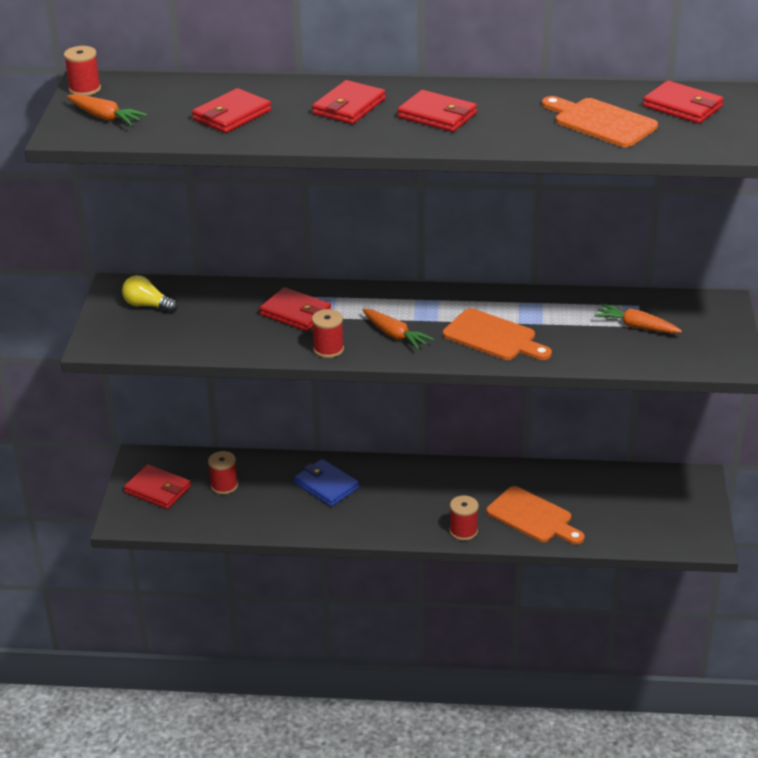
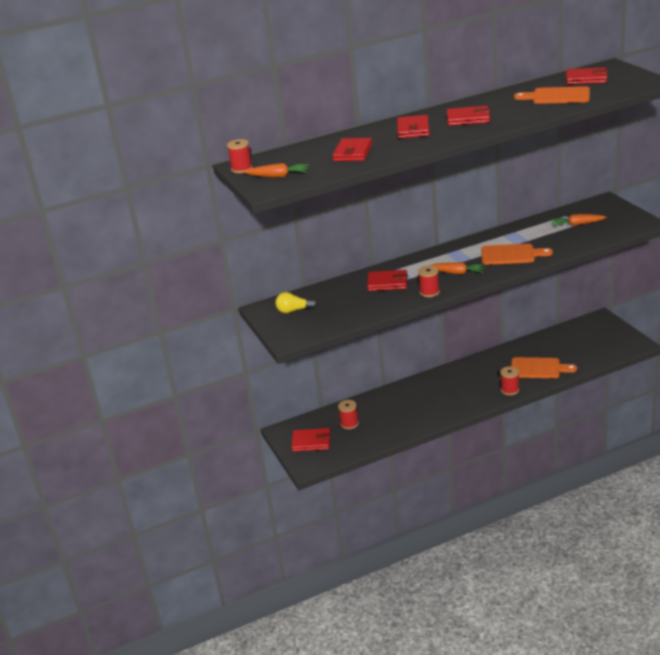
camera: 25 degrees left, 5 degrees down
blue wallet [294,459,359,507] -> none

